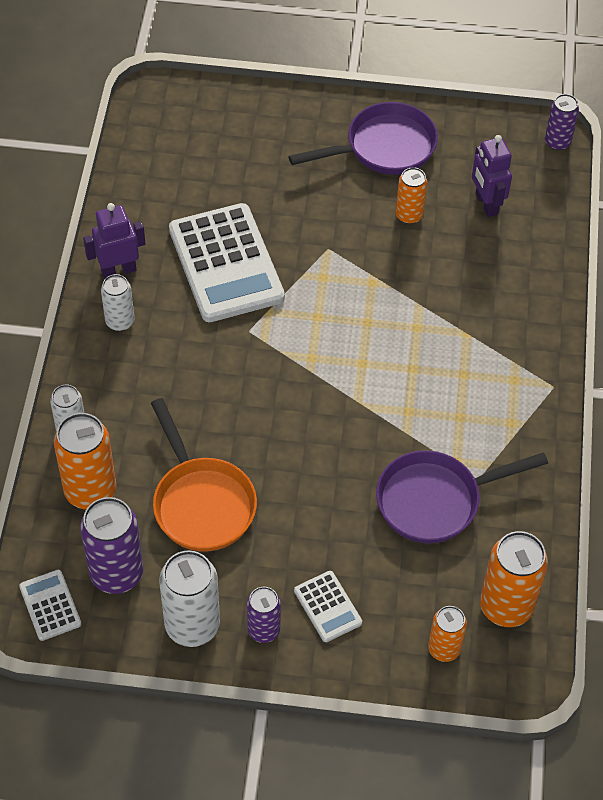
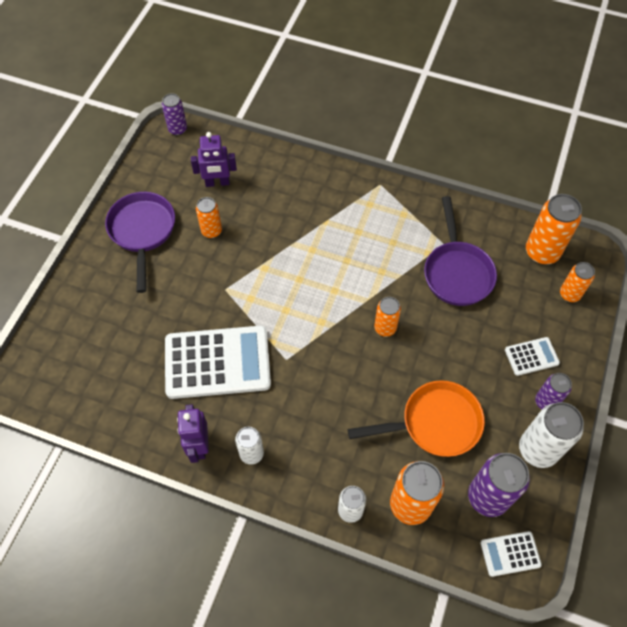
camera: 75 degrees left, 5 degrees up
none -> orange can [374,297,401,337]

